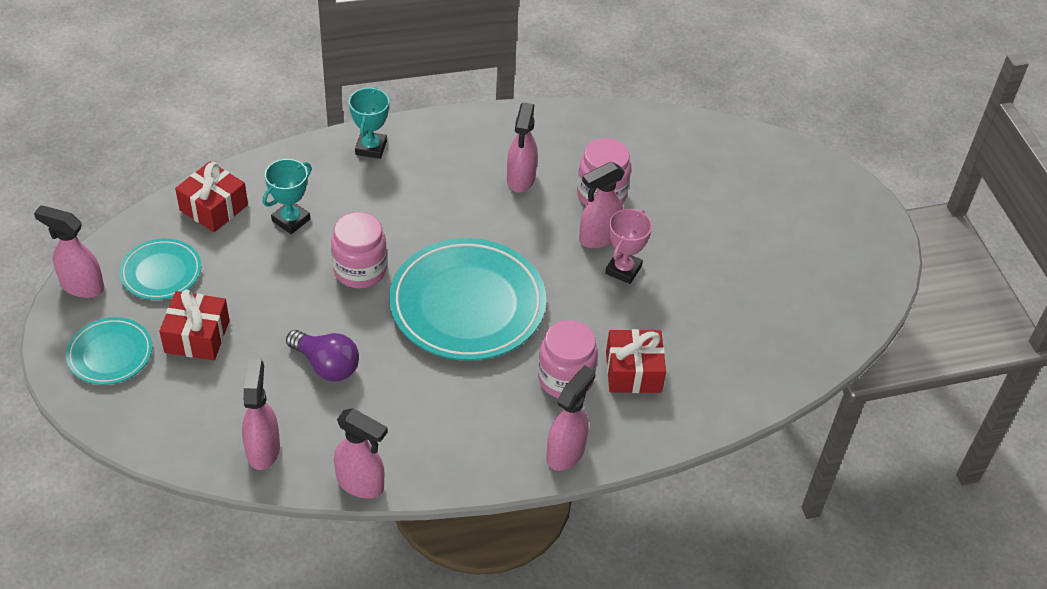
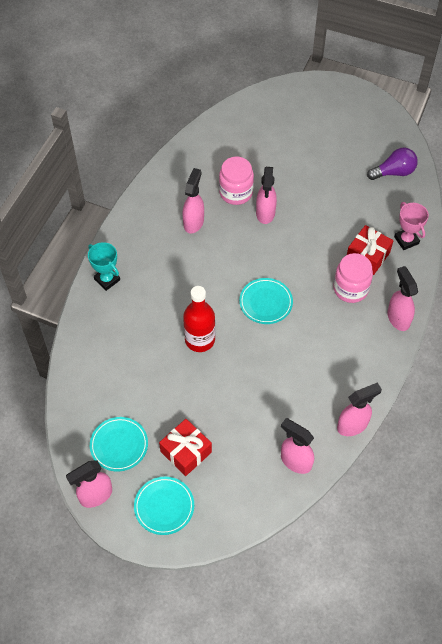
camera: 50 degrees left, 10 degrees up
red gift [175,161,248,232] -> none
turquoise trophy [263,159,311,234] -> none
purple light bulb [286,330,359,381] -> purple light bulb moved to [367,148,418,180]
pink jar [331,212,387,288] -> red bottle [183,286,215,352]
turquoise plate [389,238,546,360] -> turquoise plate [239,278,293,324], size x0.51
pink spray bottle [507,102,538,193] -> pink spray bottle turned 120 degrees counterclockwise [182,168,204,234]
pink trophy [605,209,652,284] -> pink trophy moved to [394,202,429,250]

